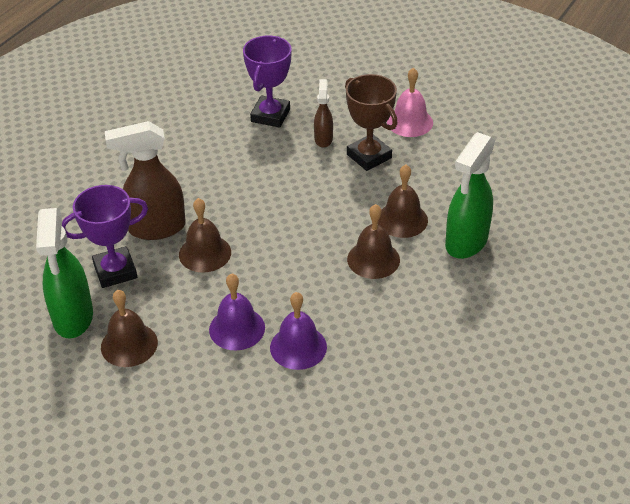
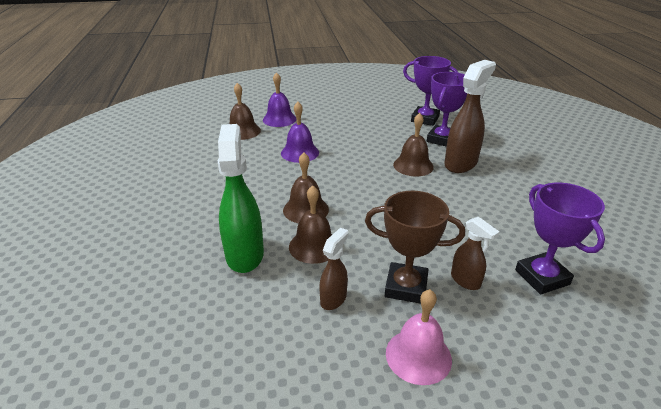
camera: 140 degrees right, 10 degrees down
green spray bottle [36,208,93,338] -> purple trophy [403,56,458,126]
brown bell [101,290,158,367] -> brown bell moved to [230,83,261,140]
purple bell [209,274,265,351] -> purple bell moved to [263,72,297,127]
none -> brown spray bottle [319,228,349,310]

